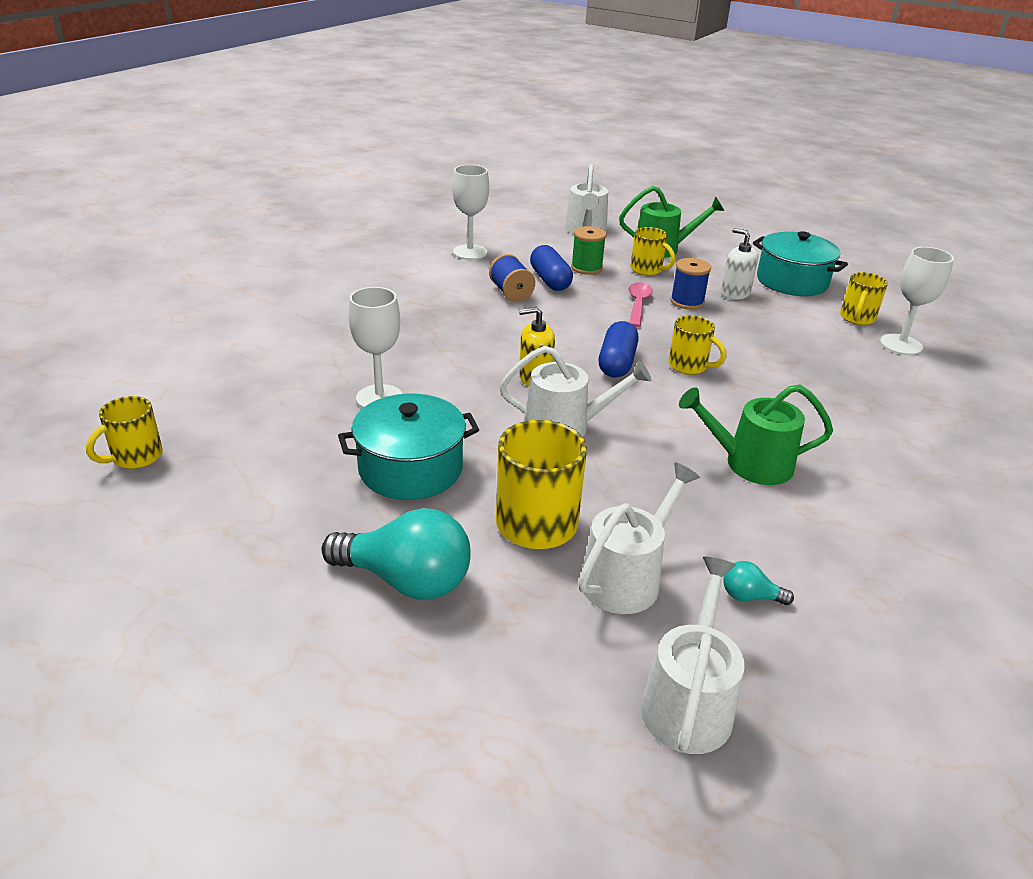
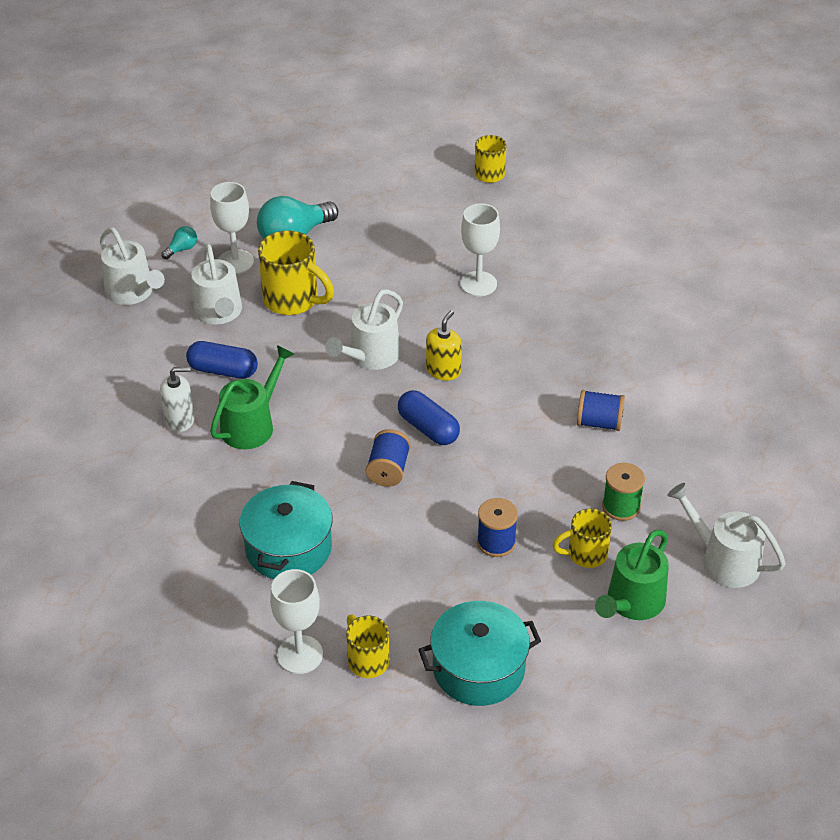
camera: 125 degrees right, 10 degrees up
turquoise pot [338,394,479,500] -> turquoise pot moved to [240,481,333,579]
white goblet [452,165,489,260] -> white goblet moved to [210,182,254,274]
blue capsule [530,245,573,291] -> blue capsule moved to [186,341,258,379]
pink spoon [628,283,653,327] -> none
yellow mug [668,315,727,375] -> blue spool [366,429,411,487]
white soap dispenser [721,228,758,300] -> white soap dispenser moved to [160,367,195,432]
turquoise light bulb [723,561,794,605] -> turquoise light bulb moved to [161,226,197,259]

